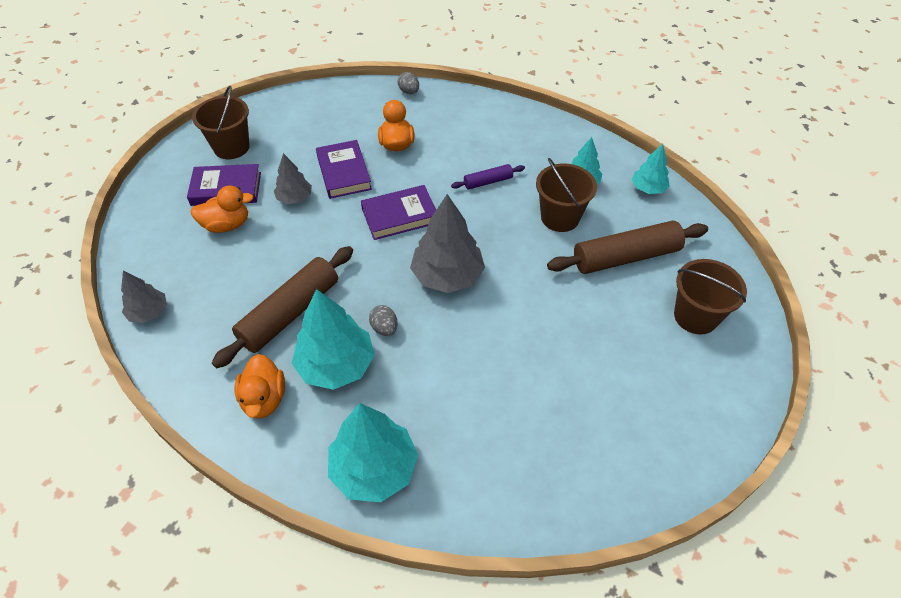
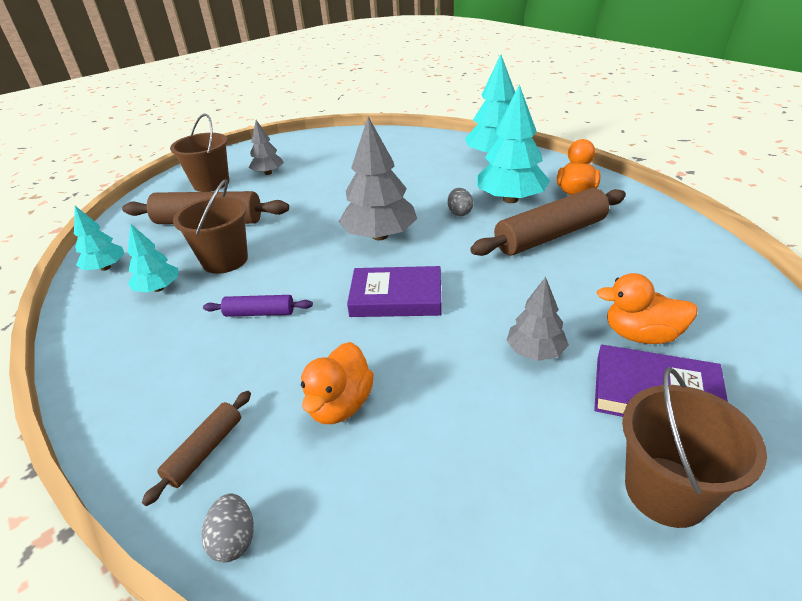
camera: 155 degrees left, 15 degrees down
grey tree [121,270,167,323] -> grey tree moved to [248,120,284,175]
purple book [316,140,372,199] -> none
none -> brown rolling pin [142,391,251,506]

